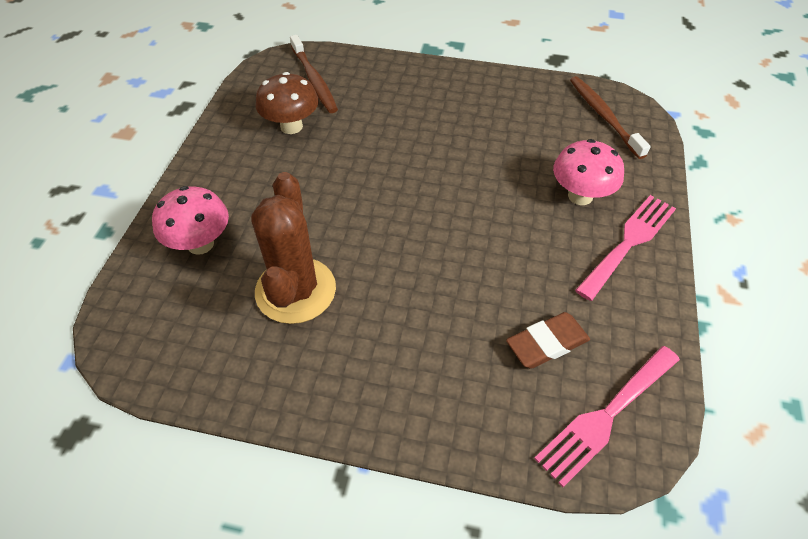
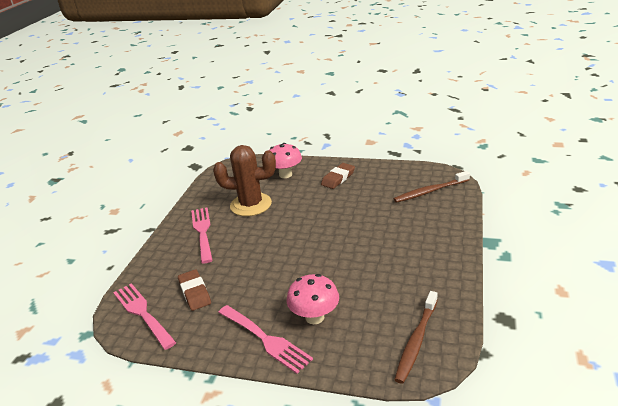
camera: 95 degrees right, 20 degrees down
brown mushroom [256,72,319,134] -> none
brown toothbrush [570,76,651,159] -> brown toothbrush turned 135 degrees clockwise [394,291,438,384]
none -> pink fork [191,207,213,263]
none -> brown eraser [321,163,355,189]

